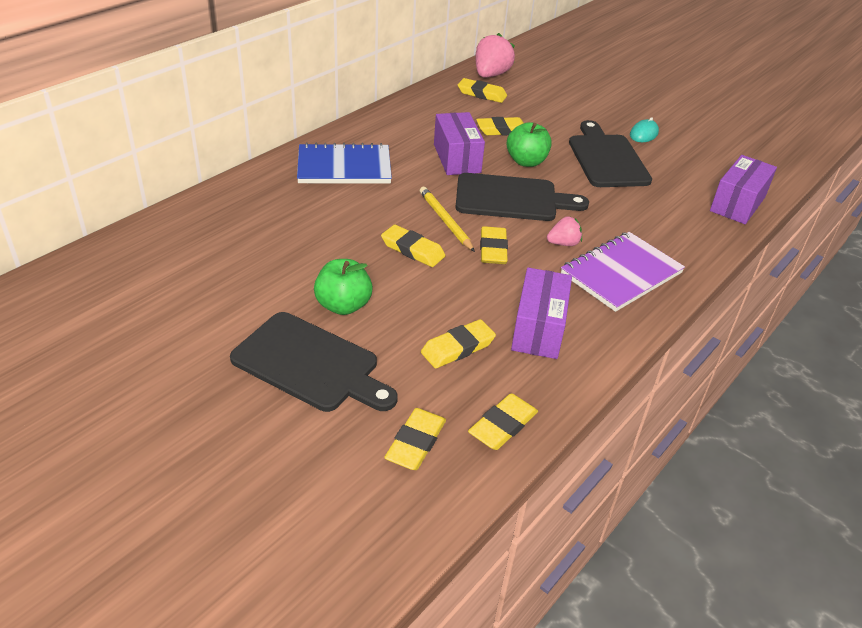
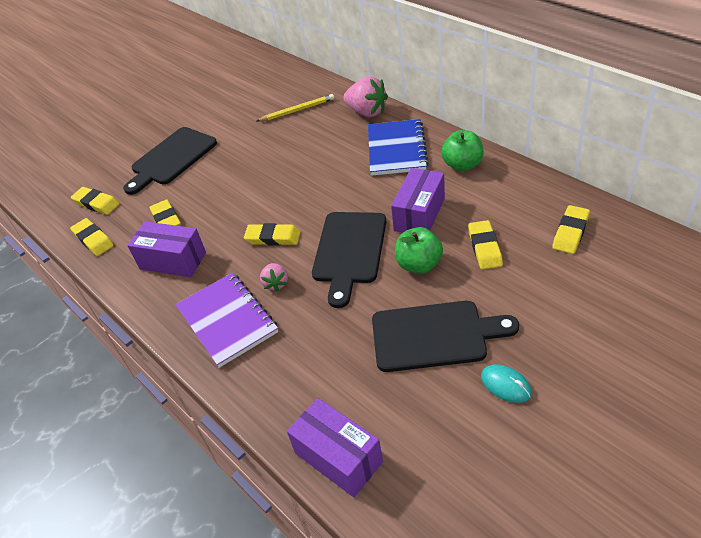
camera: 105 degrees right, 5 degrees up
green apple [314,259,373,315] -> green apple moved to [441,130,484,171]
yellow eraser [381,225,445,267] -> none
yellow pencil [420,187,475,252] -> yellow pencil moved to [257,94,334,121]
purple box [434,112,485,175] -> purple box turned 60 degrees counterclockwise [391,168,445,233]
pink strawberry [475,33,515,78] -> pink strawberry moved to [343,76,388,117]

